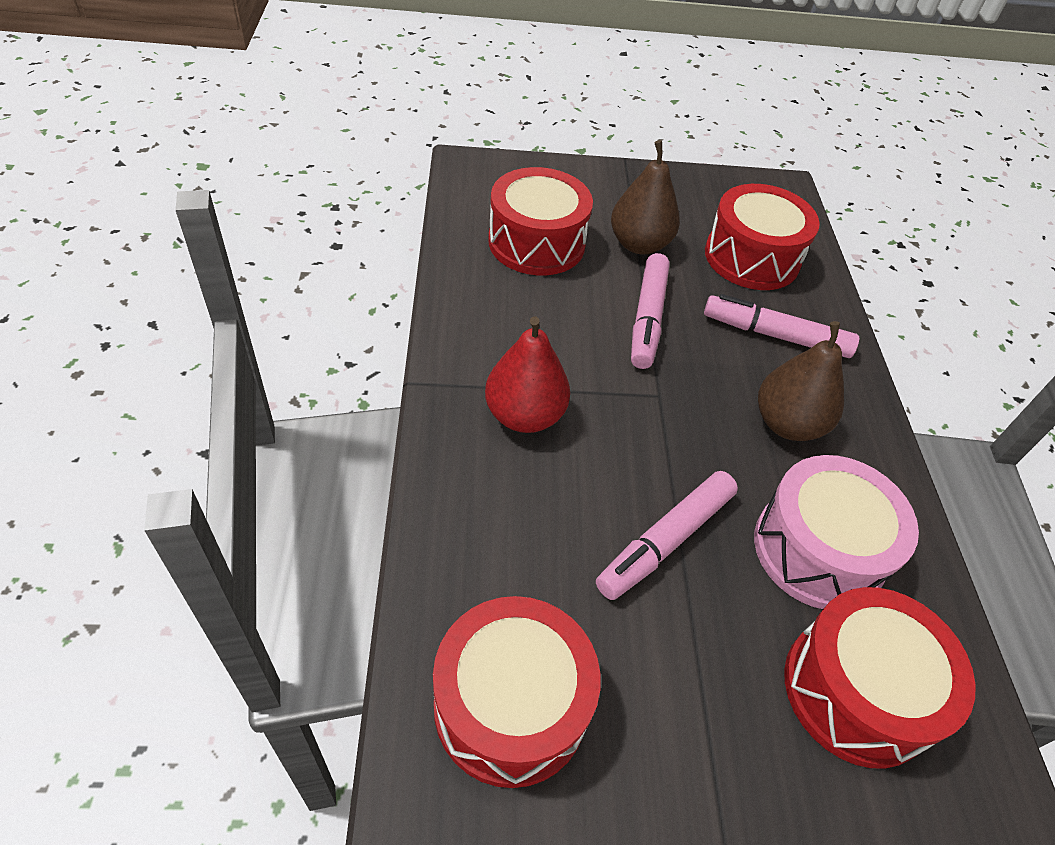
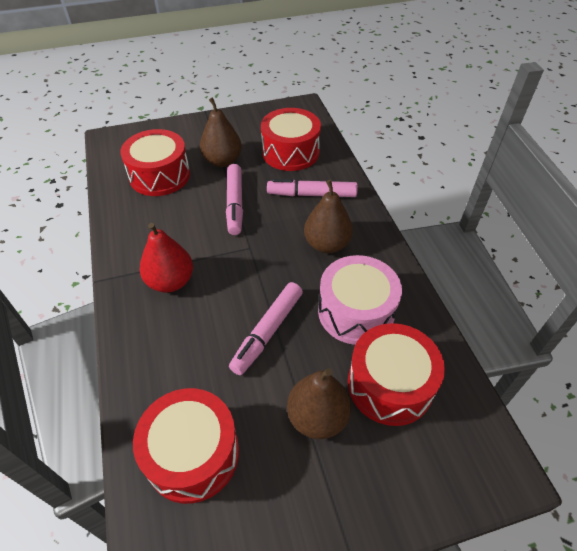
camera: 10 degrees left, 0 degrees up
none -> brown pear [287,368,351,439]

